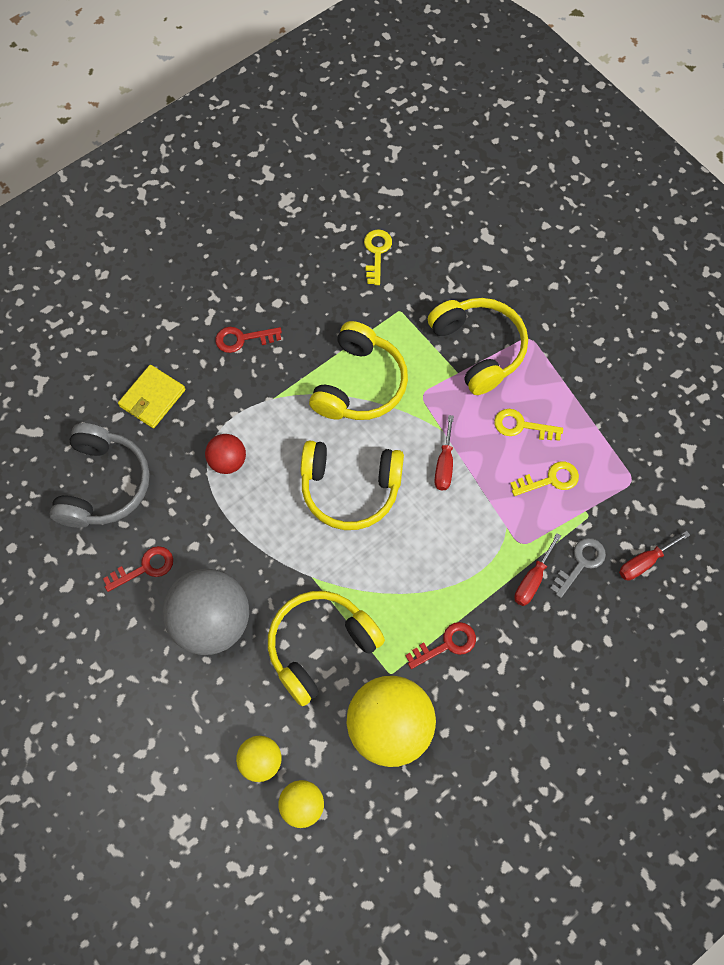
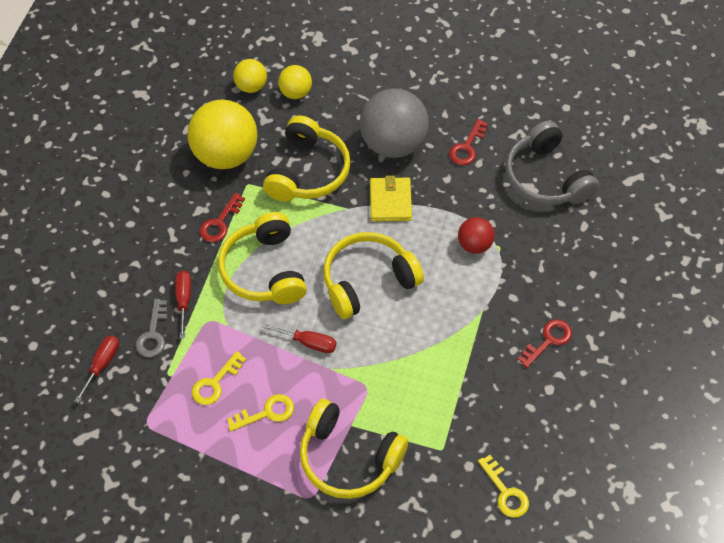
camera: 145 degrees right, 10 degrees down
yellow wallet [118,365,186,428] -> yellow wallet moved to [370,175,412,221]
yellow headphones [309,321,408,420] -> yellow headphones moved to [218,212,307,304]
red screwdriver [434,415,454,490] -> red screwdriver turned 135 degrees clockwise [262,323,337,353]

